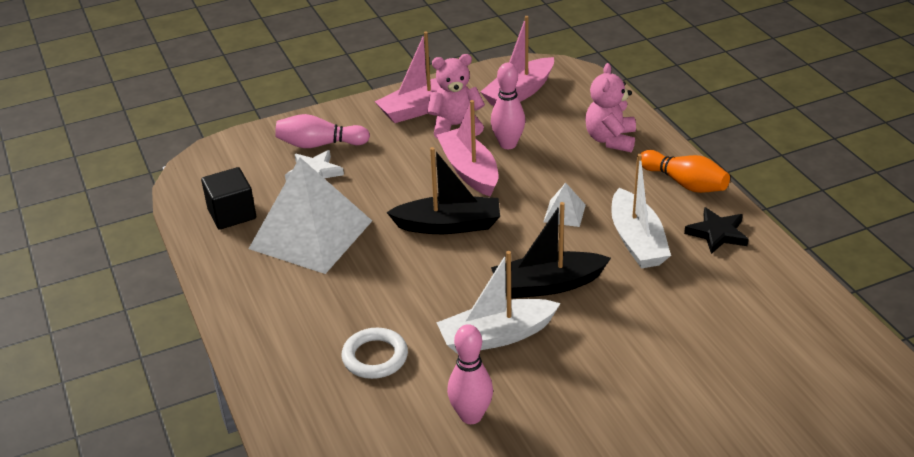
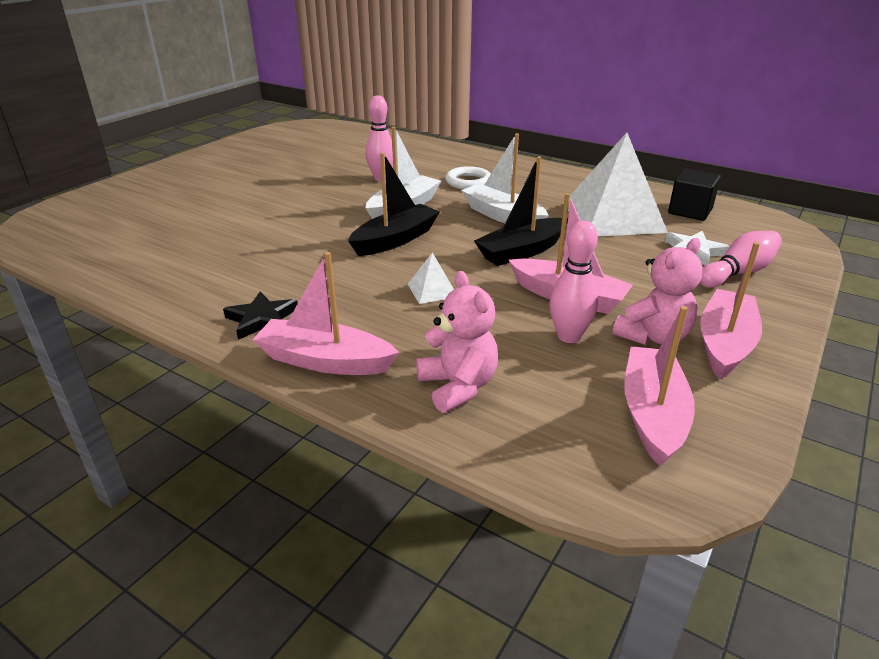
camera: 145 degrees right, 5 degrees down
white boat [611,154,671,269] -> white boat moved to [461,133,549,223]
orange bowling pin [641,150,730,193] -> pink boat [252,252,399,375]

